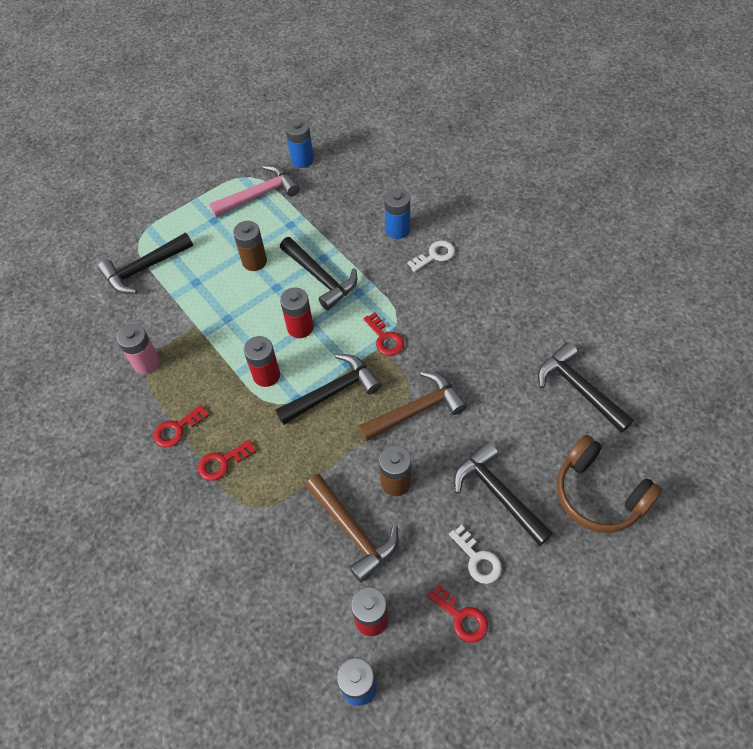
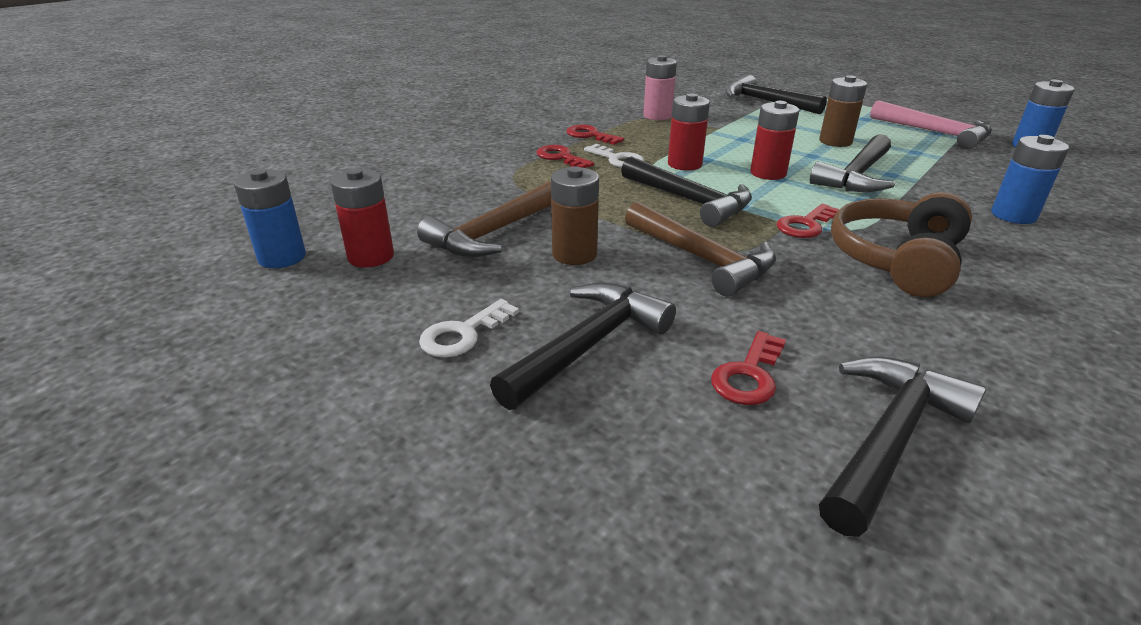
camera: 75 degrees right, 25 degrees down
white key [407,241,455,272] -> white key moved to [584,144,644,168]
red key [428,584,488,643] -> red key moved to [711,331,786,405]
brown headphones [557,435,663,533] -> brown headphones moved to [831,192,972,297]

